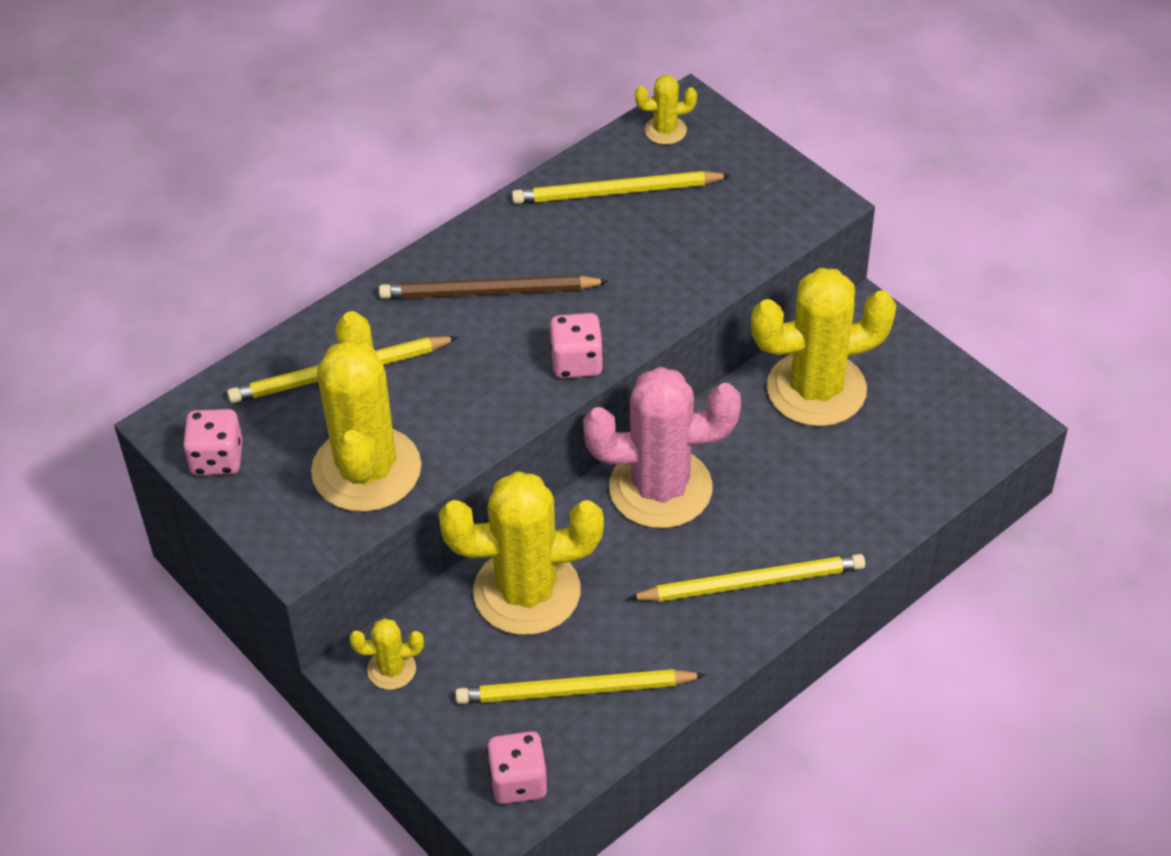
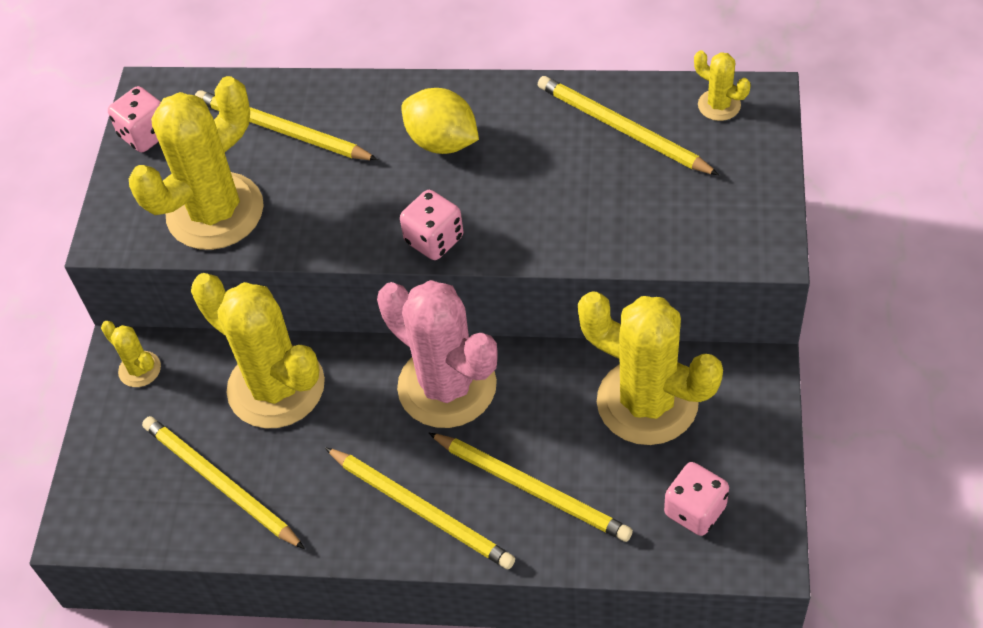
camera: 50 degrees right, 5 degrees up
brown pencil [379,275,609,299] -> yellow lemon [401,88,479,154]
pink dice [487,731,548,804] -> pink dice moved to [664,462,729,536]
none -> yellow pencil [429,433,633,542]

